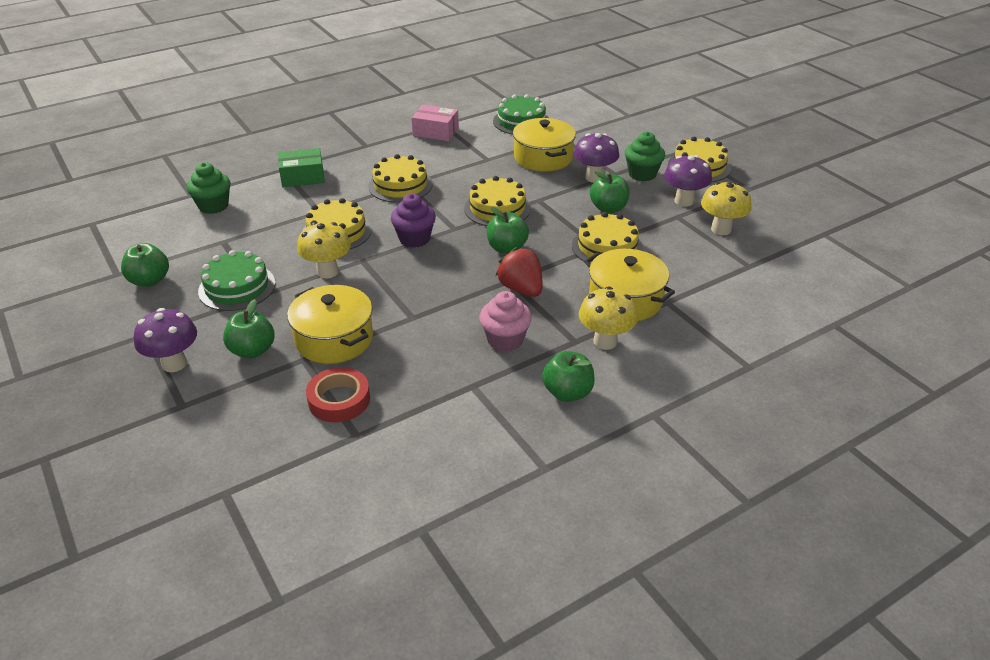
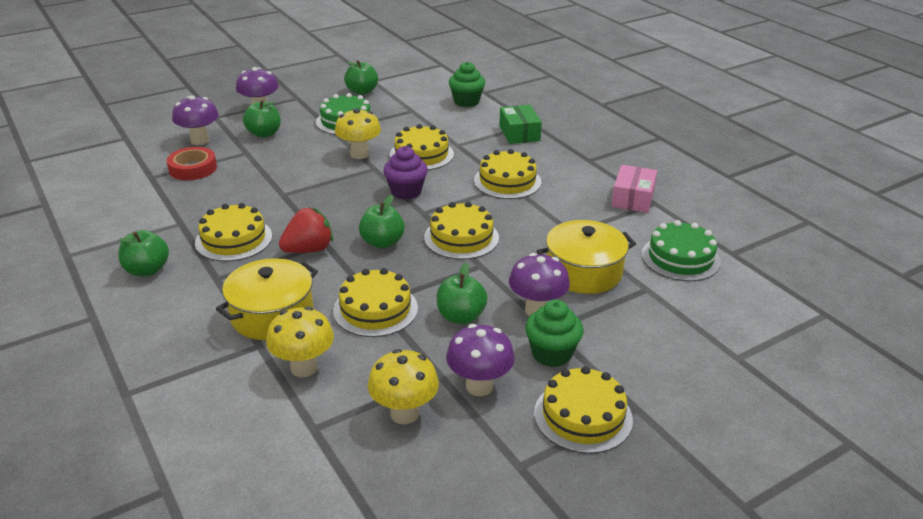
camera: 90 degrees right, 5 degrees down
yellow pot [287,285,373,364] -> none
pink cupcake [480,291,532,352] -> yellow cake [195,203,272,261]
yellow mushroom [579,287,638,350] -> yellow mushroom moved to [266,307,334,377]
none -> purple mushroom [172,95,219,145]

